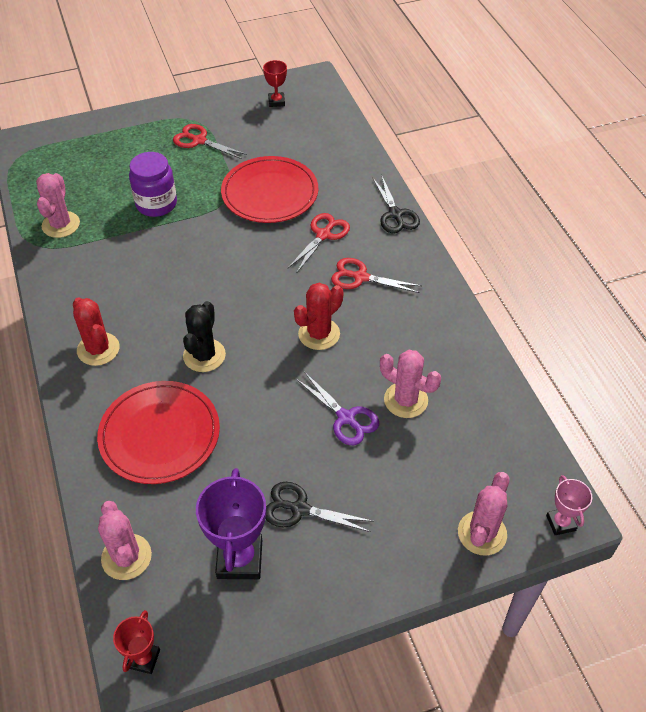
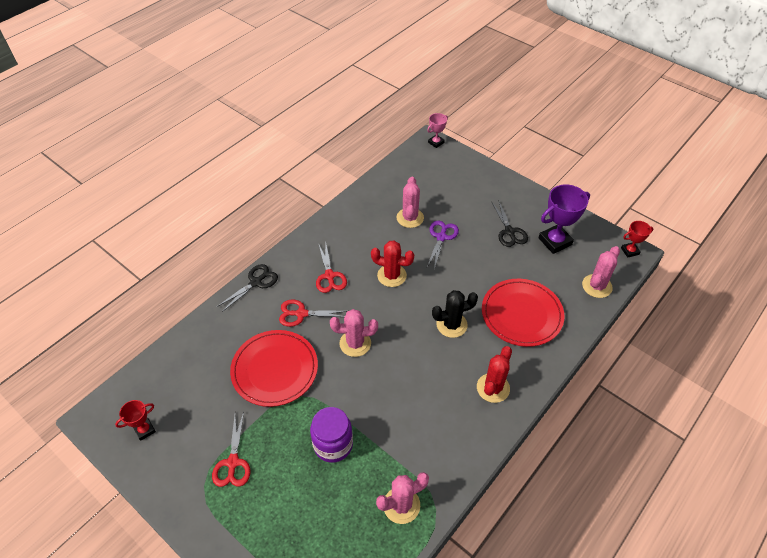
camera: 120 degrees left, 0 degrees up
pink cactus [458,472,510,556] -> pink cactus moved to [330,309,378,357]

